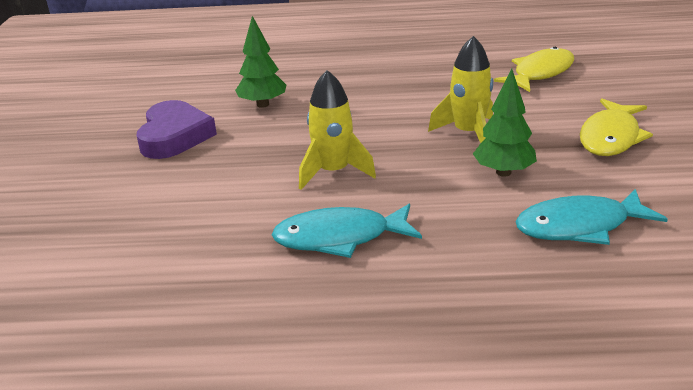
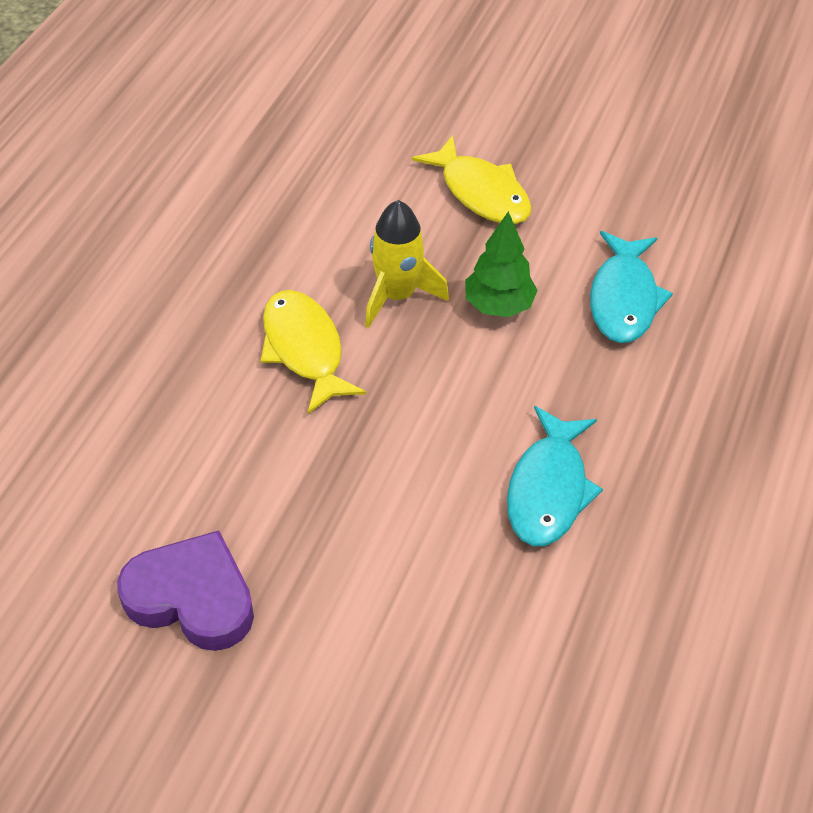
camera: 70 degrees left, 20 degrees up
green tree [235,16,286,108] -> none
yellow rocket [299,70,376,190] -> none
yellow fish [494,47,574,92] -> yellow fish moved to [261,290,366,414]

